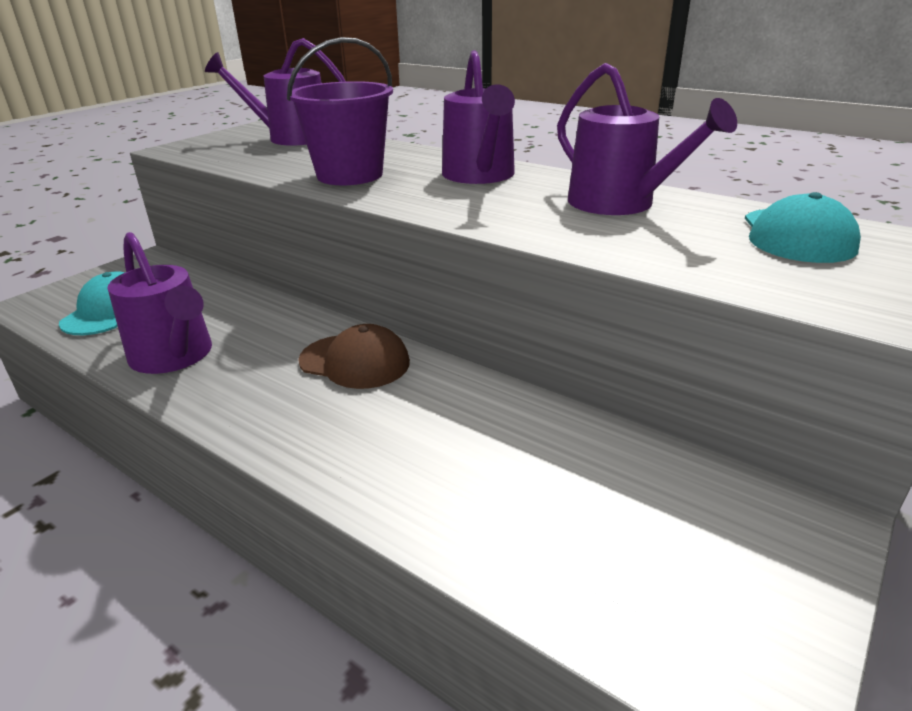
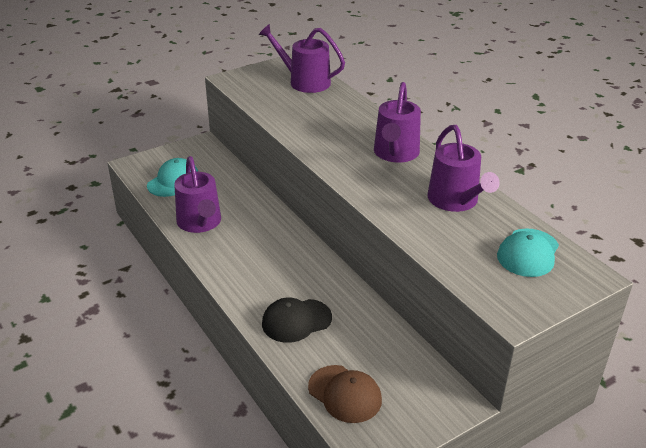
camera: 20 degrees right, 5 degrees up
purple bucket [287,37,393,185] -> none
brown cap [298,324,410,389] -> brown cap moved to [308,365,382,423]
none -> black cap [262,298,332,343]

